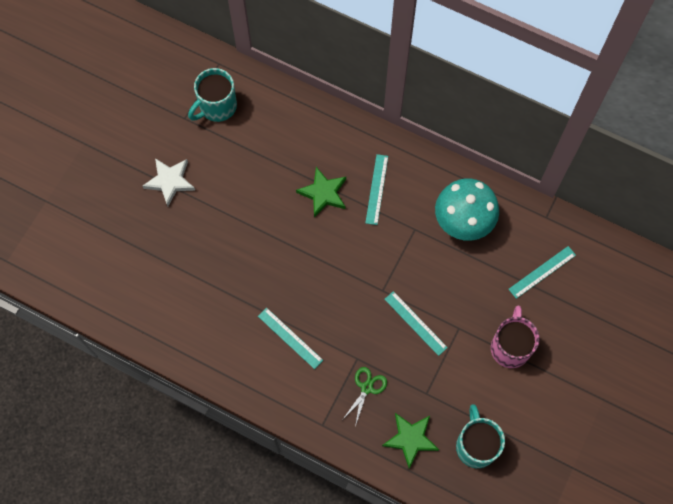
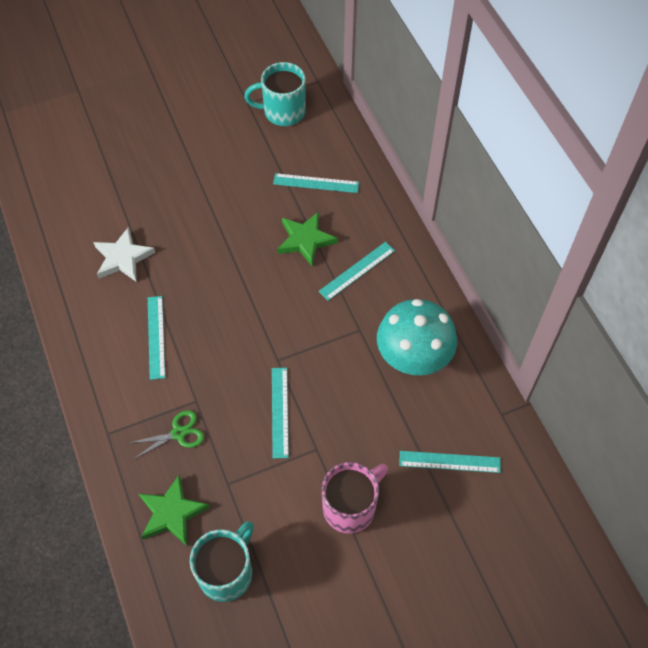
camera: 40 degrees right, 10 degrees down
white star [143,158,195,206] -> white star moved to [93,227,155,282]
none -> turquoise ruler [273,173,359,193]

